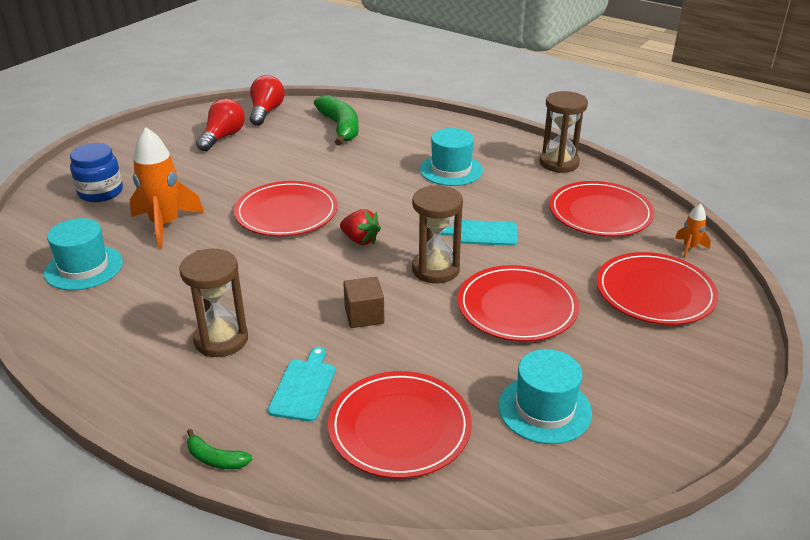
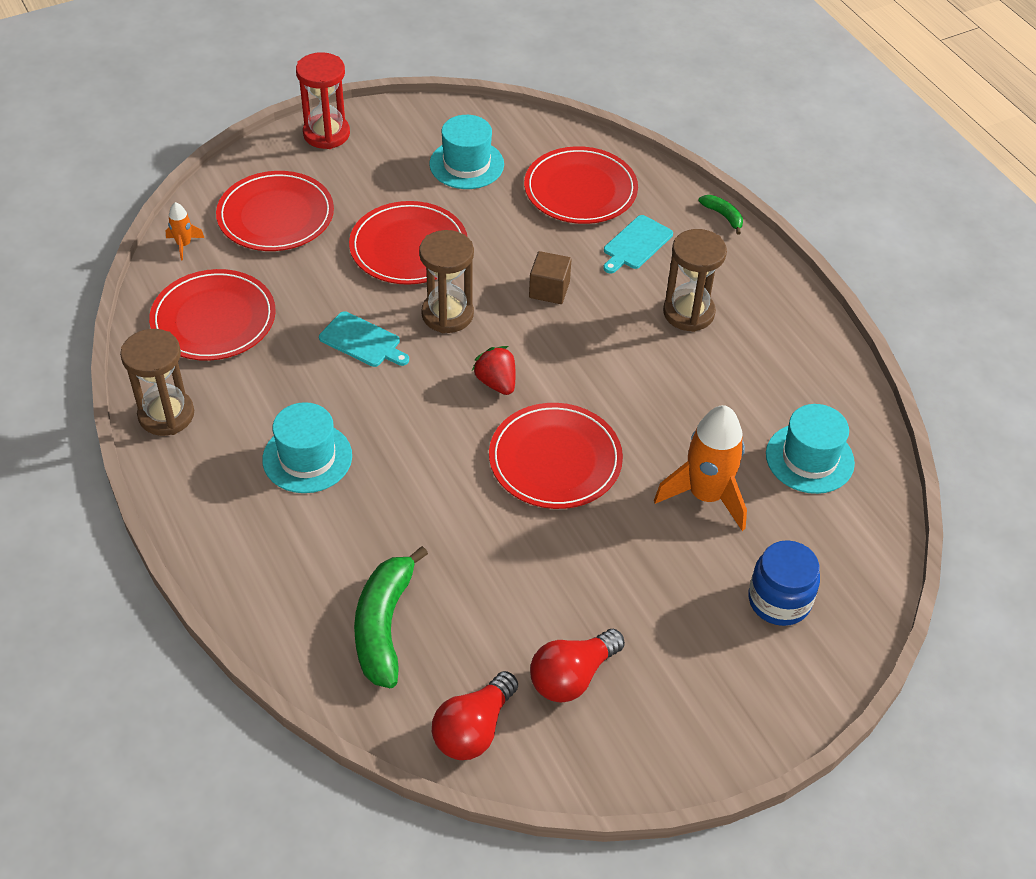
camera: 155 degrees left, 15 degrees up
none -> red hourglass [296,52,350,149]

